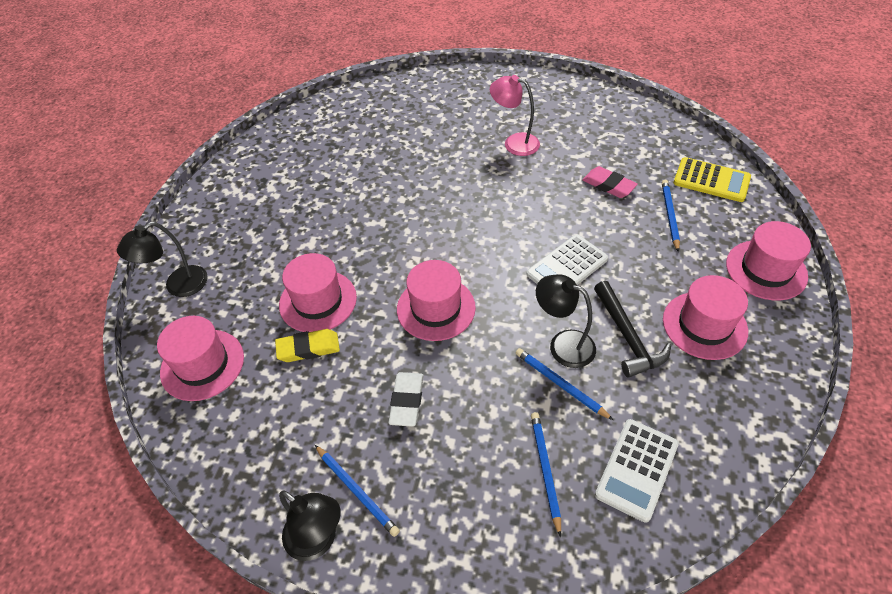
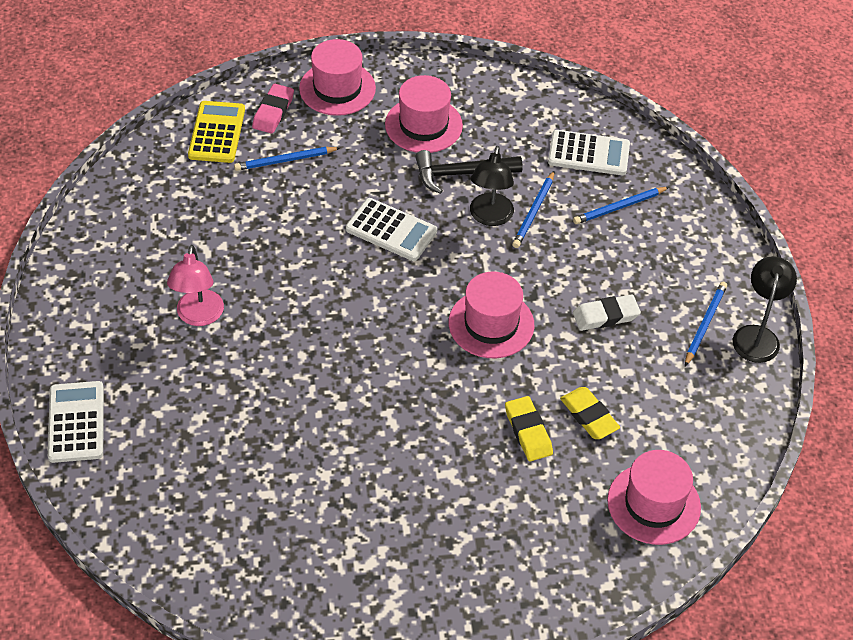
camera: 115 degrees left, 0 degrees up
black lamp [117,222,208,297] -> none
pink hat [279,253,357,332] -> yellow eraser [505,396,553,461]
pink eraser [582,166,638,198] -> pink eraser moved to [252,84,294,134]
black hammer [594,281,671,378] -> black hammer turned 150 degrees counterclockwise [415,150,522,194]
none -> white calculator [48,381,104,463]

